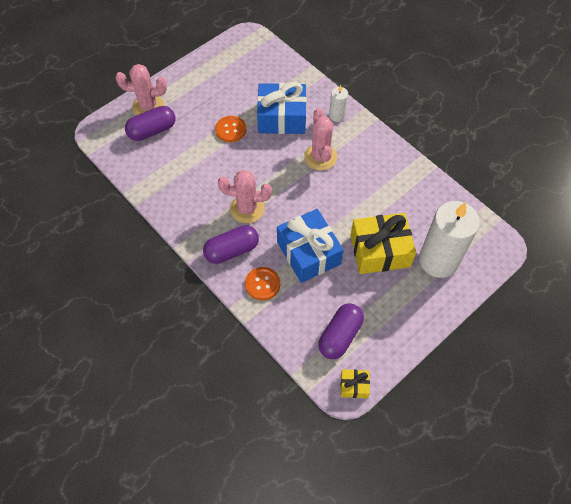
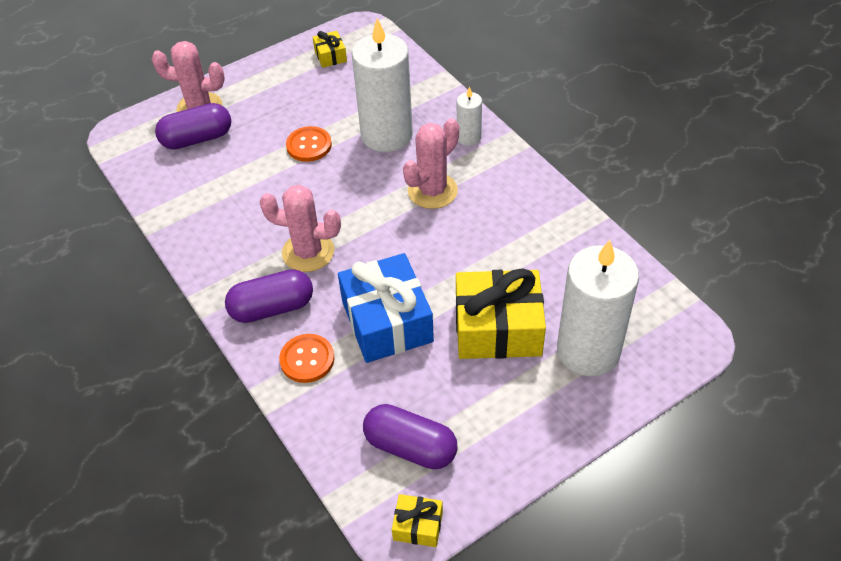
camera: 10 degrees right, 10 degrees down
blue gift [257,82,307,134] -> white candle [352,18,413,152]
pink cactus [304,108,337,170] -> pink cactus turned 45 degrees clockwise [403,118,459,209]
purple capsule [318,303,364,359] -> purple capsule turned 75 degrees clockwise [363,404,458,469]
none -> yellow gift [313,31,347,68]

